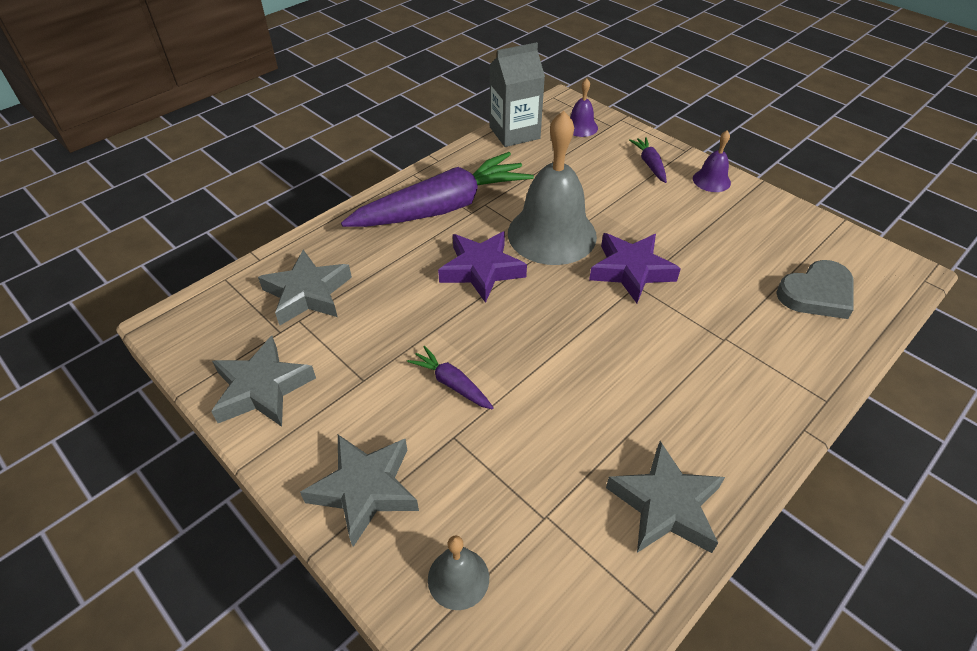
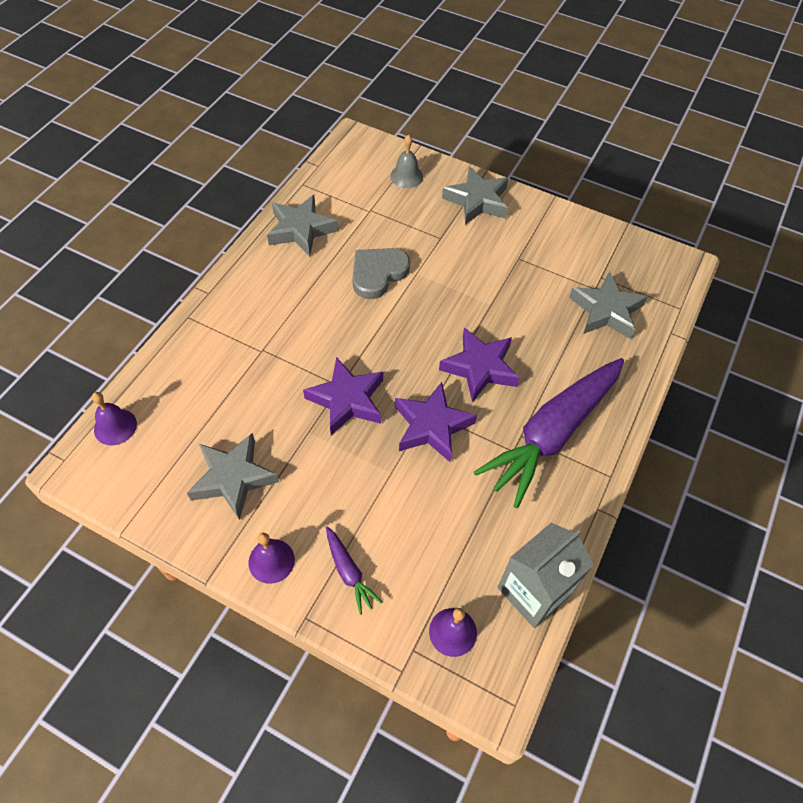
camera: 160 degrees right, 10 degrees up
grey star [211,336,316,427] -> grey star moved to [187,433,279,520]
purple carrot [407,346,493,410] -> none
grey bell [508,111,597,265] -> purple star [395,382,477,462]
grey heart [776,260,854,319] -> grey heart moved to [352,248,410,299]
none -> purple bell [92,392,137,445]

